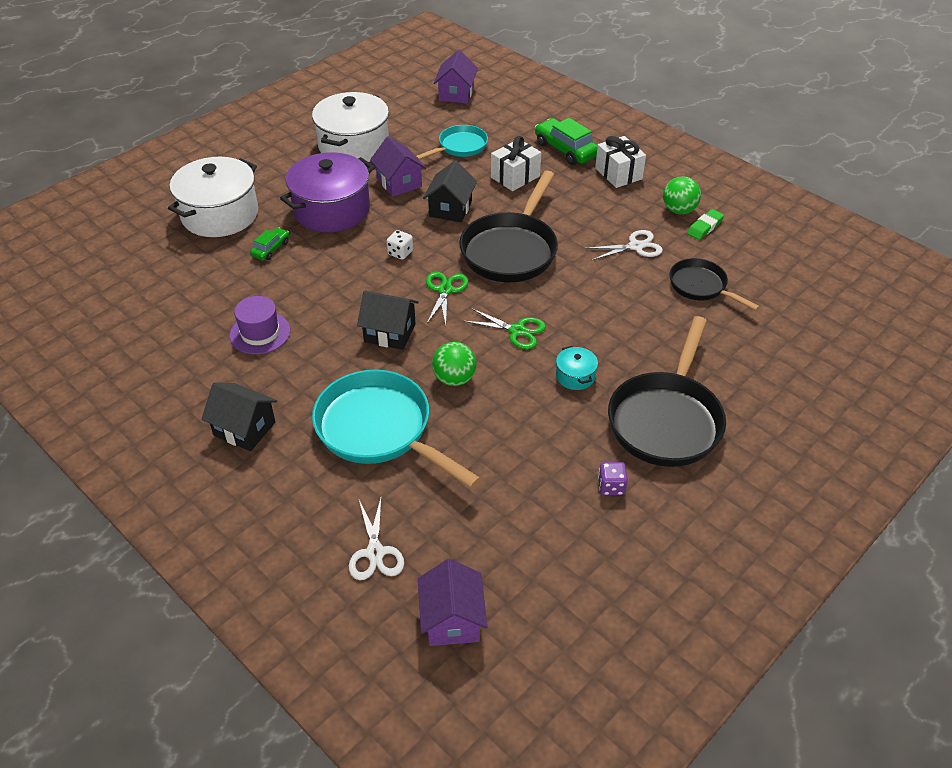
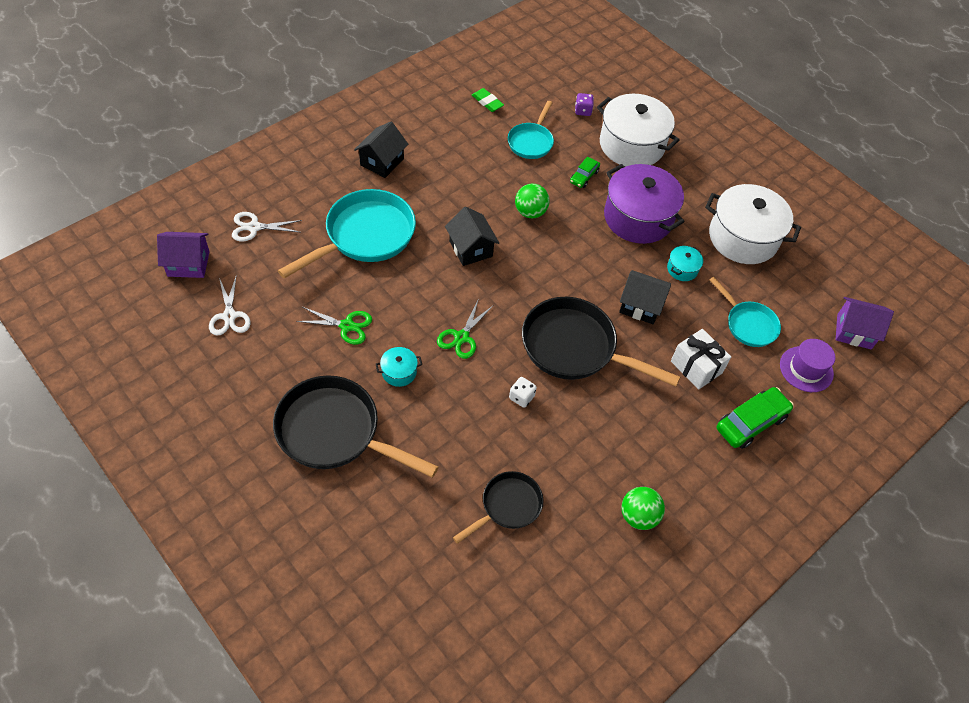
camera: 90 degrees right, 10 degrees up
purple hat [230,296,291,355] -> purple hat moved to [780,339,835,392]
green car [250,227,289,260] -> green car turned 90 degrees clockwise [570,157,600,188]
black house [357,291,419,350] -> black house turned 45 degrees counterclockwise [445,207,499,266]
purple house [370,136,426,197] -> turquoise pot [667,246,703,281]
white dice [387,230,413,260] -> white dice moved to [509,377,537,408]
green scissors [426,272,469,325] -> green scissors moved to [296,307,372,345]
green ball [432,342,476,386] -> green ball moved to [515,184,550,218]
white scissors [585,230,663,261] -> white scissors moved to [209,275,251,336]
white gift [595,136,646,188] -> none
purple dice [598,462,628,495] -> purple dice moved to [575,93,594,116]
green eraser [687,209,724,240] -> green eraser moved to [472,88,504,112]
none -> turquoise pan [508,101,554,159]

